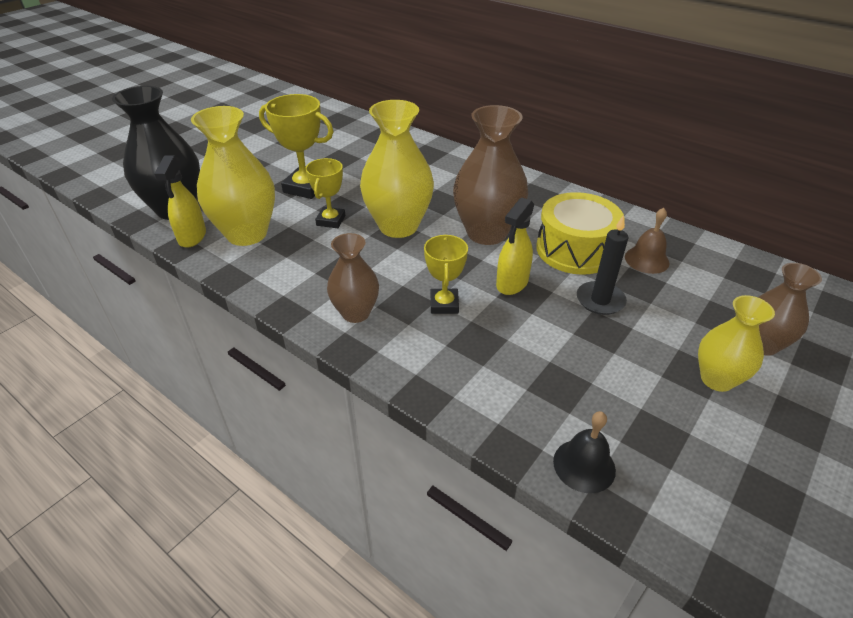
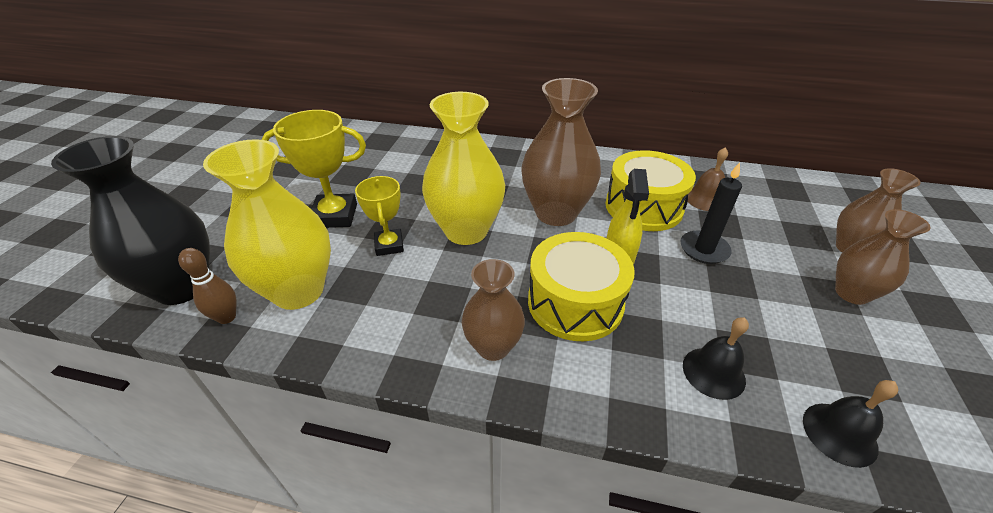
camera: 25 degrees left, 0 degrees up
yellow spray bottle [154,155,206,248] -> brown bowling pin [178,248,237,324]
yellow trophy [424,235,468,314] -> yellow drum [528,232,635,342]
yellow vase [698,295,775,392] -> brown vase [835,209,931,305]
none -> black bell [683,317,749,400]

